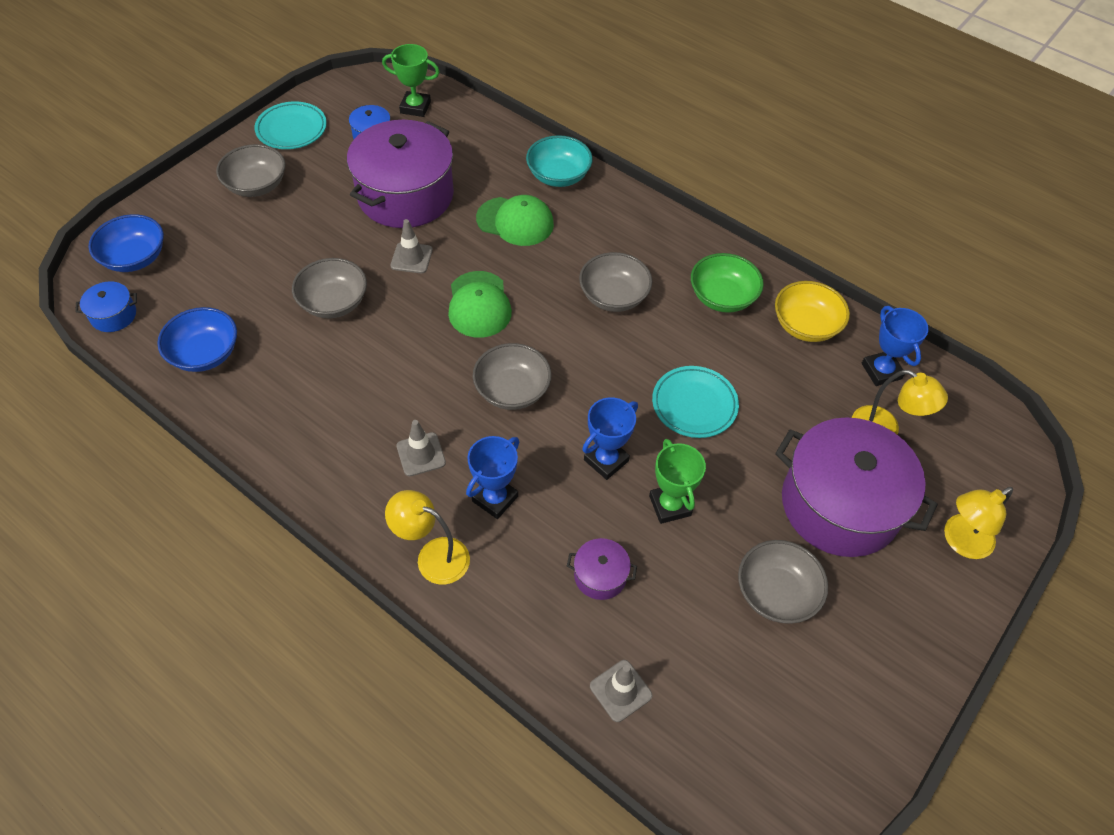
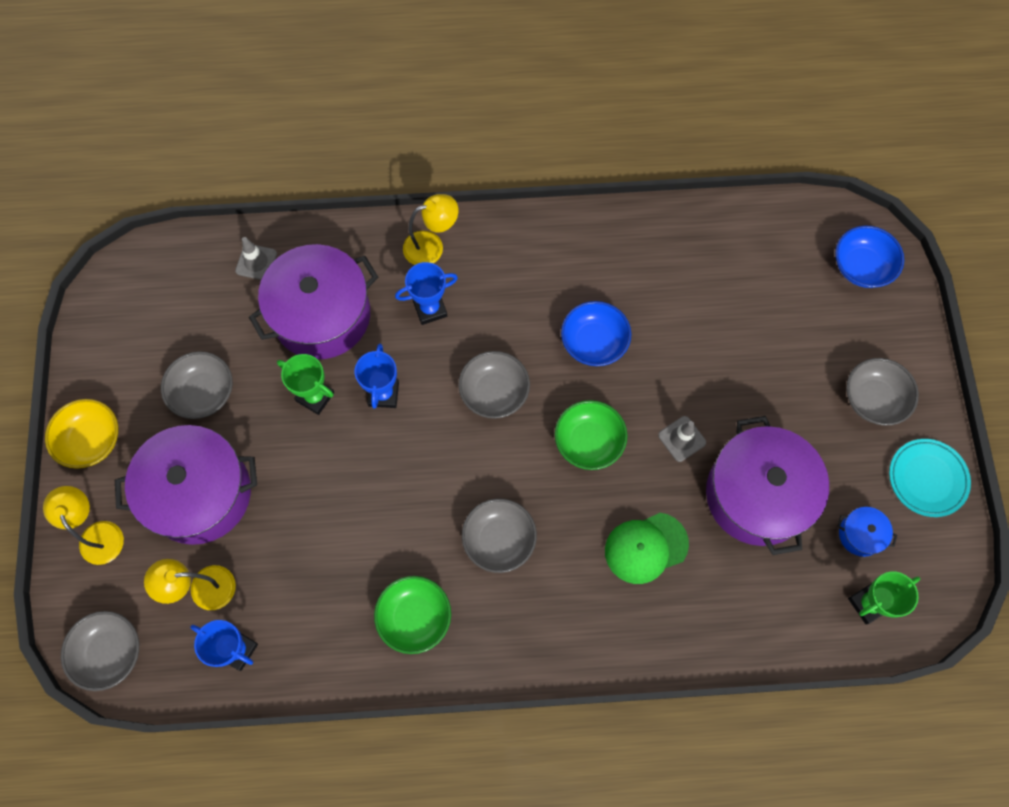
camera: 140 degrees right, 15 degrees up
blue pot [75,281,137,332] -> none
blue bowl [157,307,237,372] -> blue bowl moved to [561,301,631,366]
grey bowl [292,258,367,318] -> grey bowl moved to [61,611,139,691]
grey traffic cone [396,420,446,476] -> none
green cap [448,271,512,338] -> green bowl [555,400,628,470]
blue trophy [466,436,519,519] -> blue trophy turned 75 degrees clockwise [395,262,458,325]
turquoise bowl [526,135,593,187] -> none
purple pot [567,538,637,600] -> purple pot [249,244,378,359], size x2.37
turquoise plate [652,366,739,438] -> none
yellow bowl [775,281,850,342] -> yellow bowl moved to [45,399,118,469]
yellow lamp [944,487,1013,559] -> yellow lamp turned 45 degrees counterclockwise [43,486,124,565]

